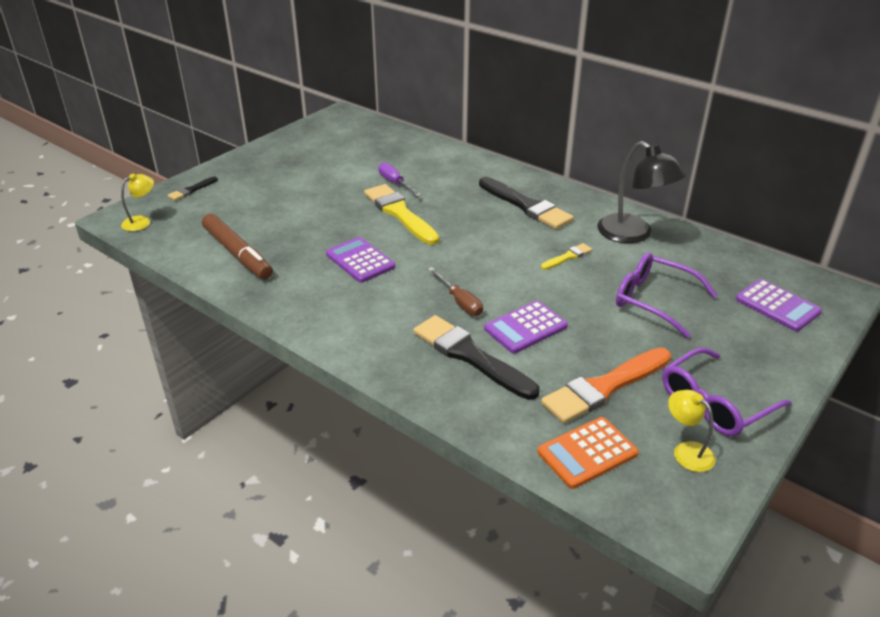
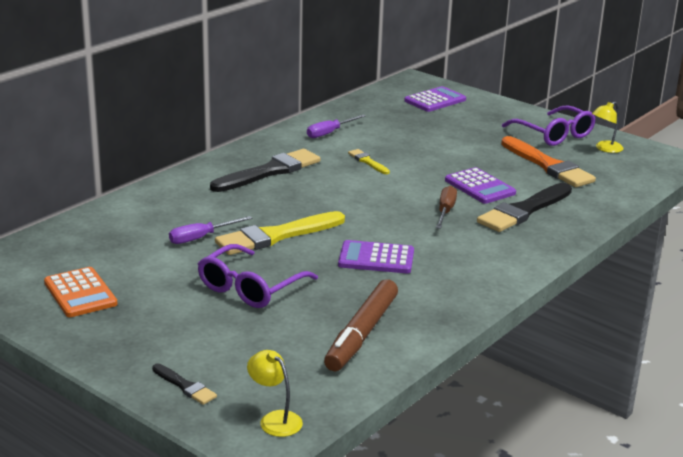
camera: 90 degrees left, 10 degrees down
brown marker [202,214,273,279] -> brown marker turned 150 degrees clockwise [324,279,398,371]
purple calculator [326,237,395,283] -> purple calculator turned 45 degrees clockwise [338,240,414,273]
brown screwdriver [428,267,483,316] -> brown screwdriver turned 45 degrees counterclockwise [436,186,457,229]
orange calculator [537,417,639,489] -> orange calculator moved to [44,267,118,317]
black lamp [597,141,687,243] -> purple screwdriver [307,115,366,138]
purple glasses [616,253,718,338] -> purple glasses moved to [198,244,318,308]

